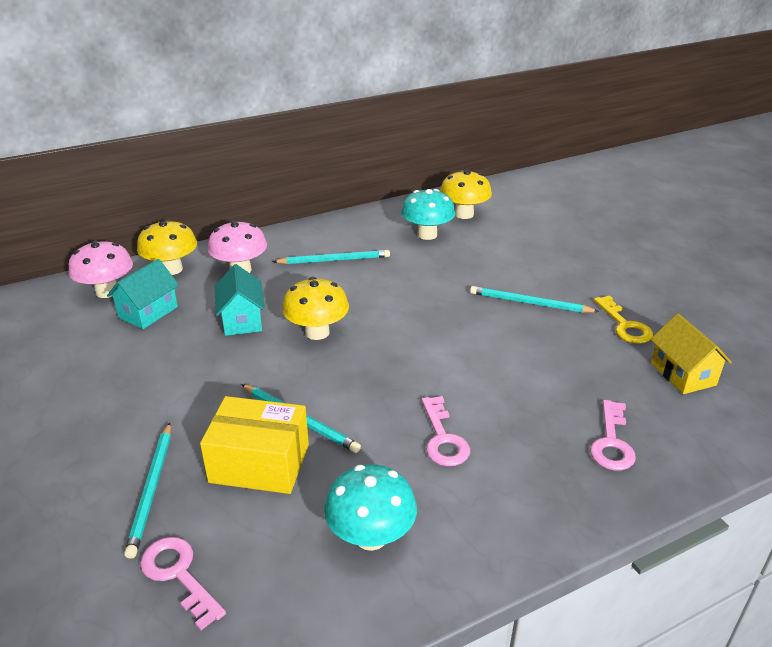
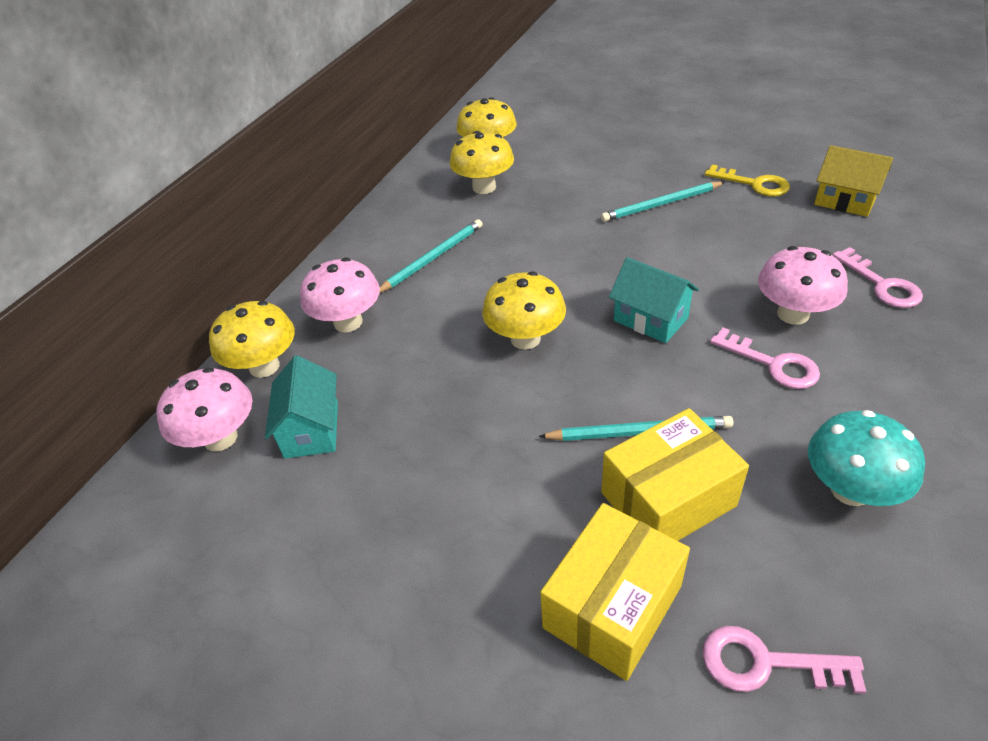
camera: 35 degrees left, 10 degrees up
turquoise pencil [124,423,171,559] -> yellow box [540,503,690,681]
turquoise house [215,264,265,336] -> turquoise house moved to [609,257,699,343]
turquoise mushroom [401,189,456,240] -> yellow mushroom [450,131,514,194]
none -> pink mushroom [758,246,848,325]

